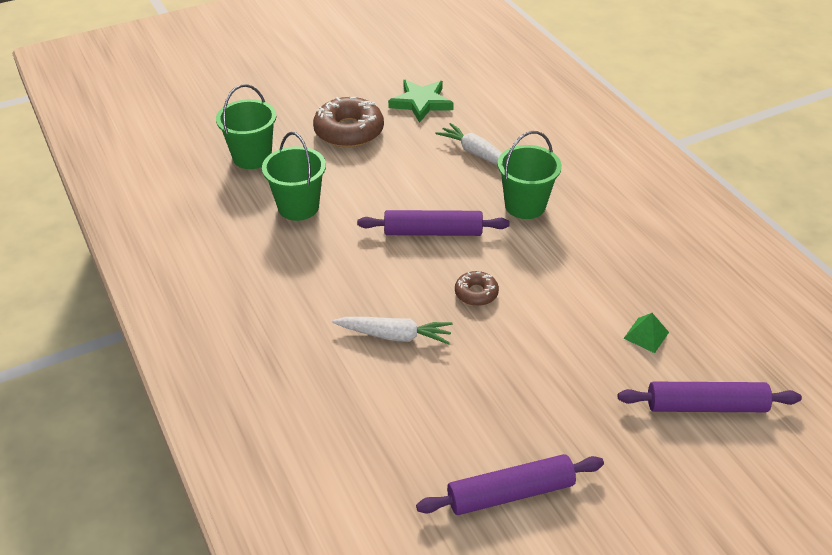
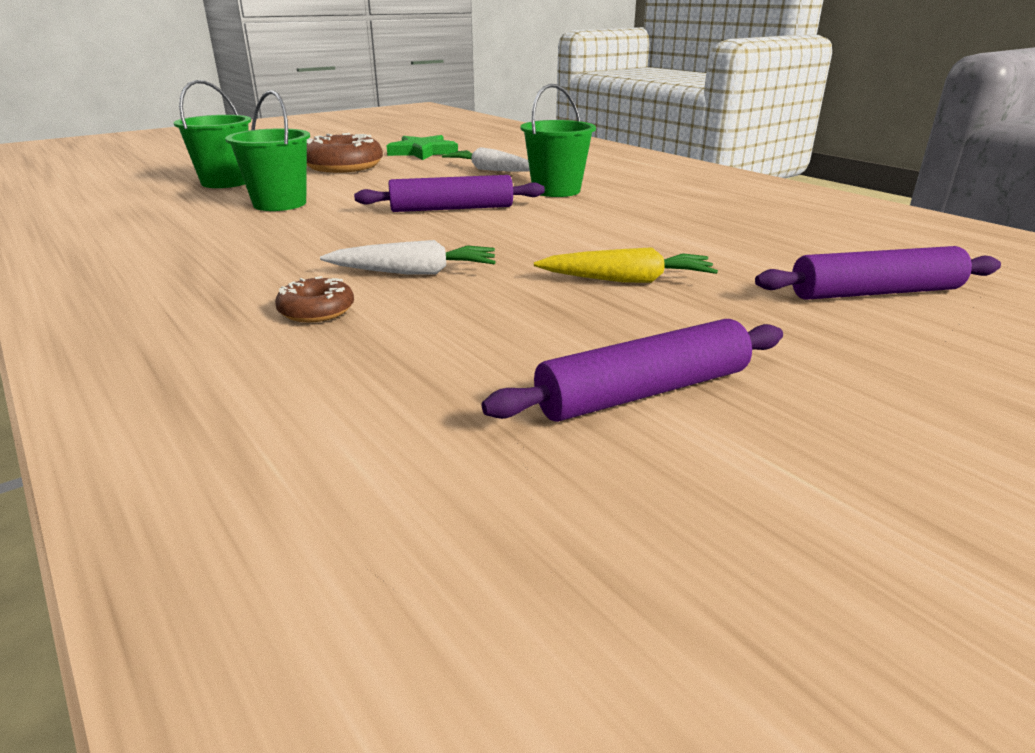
camera: 10 degrees left, 15 degrees down
brown donut [455,271,499,306] -> brown donut moved to [275,276,354,322]
green pyramid [623,313,669,353] -> none
none -> yellow carrot [534,247,718,283]

